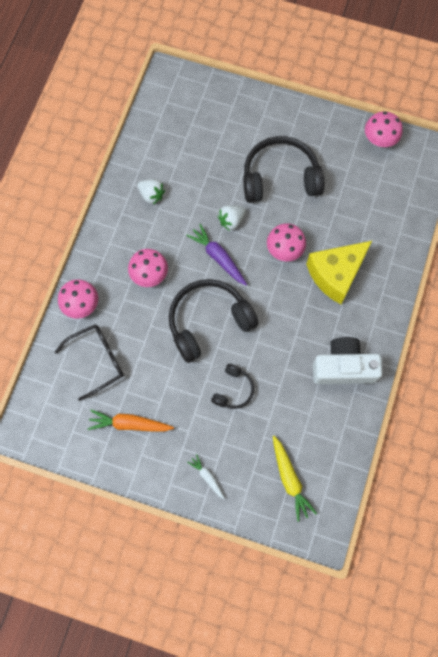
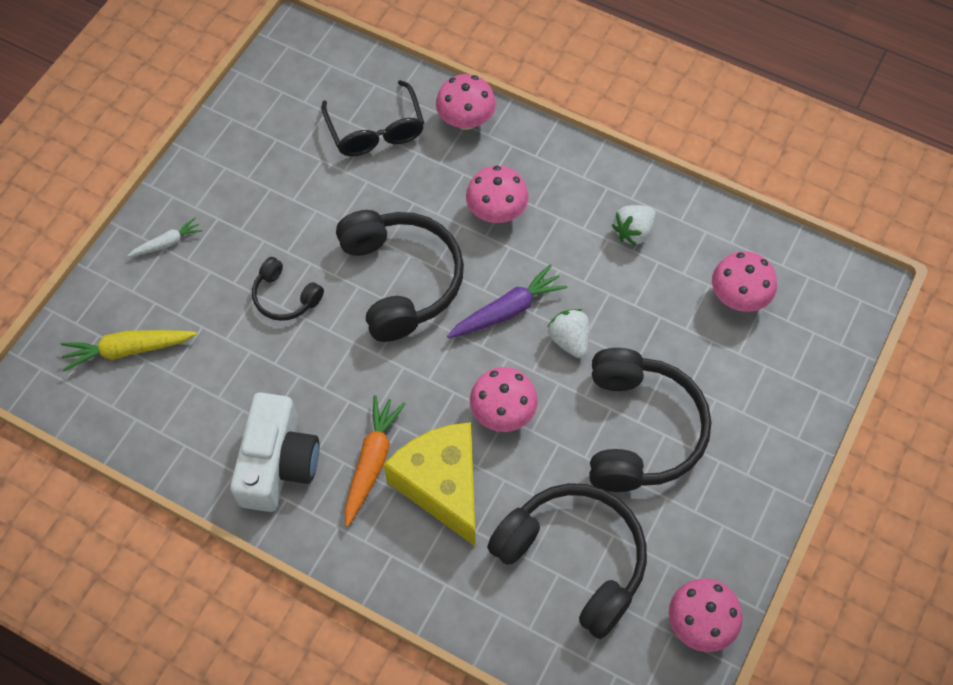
camera: 100 degrees right, 10 degrees down
orange carrot [88,410,174,432] -> orange carrot moved to [345,395,405,527]
none -> black headphones [487,483,647,639]
none -> pink mushroom [712,251,777,312]

